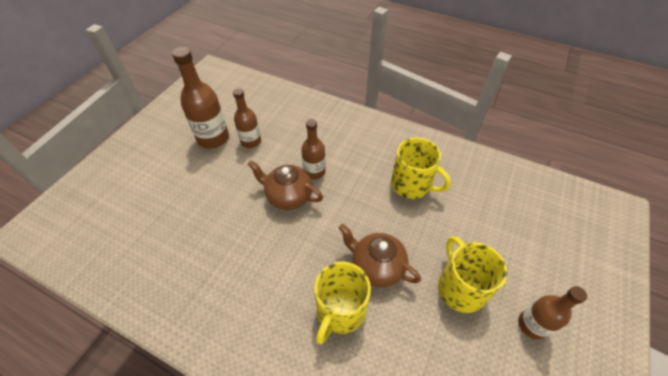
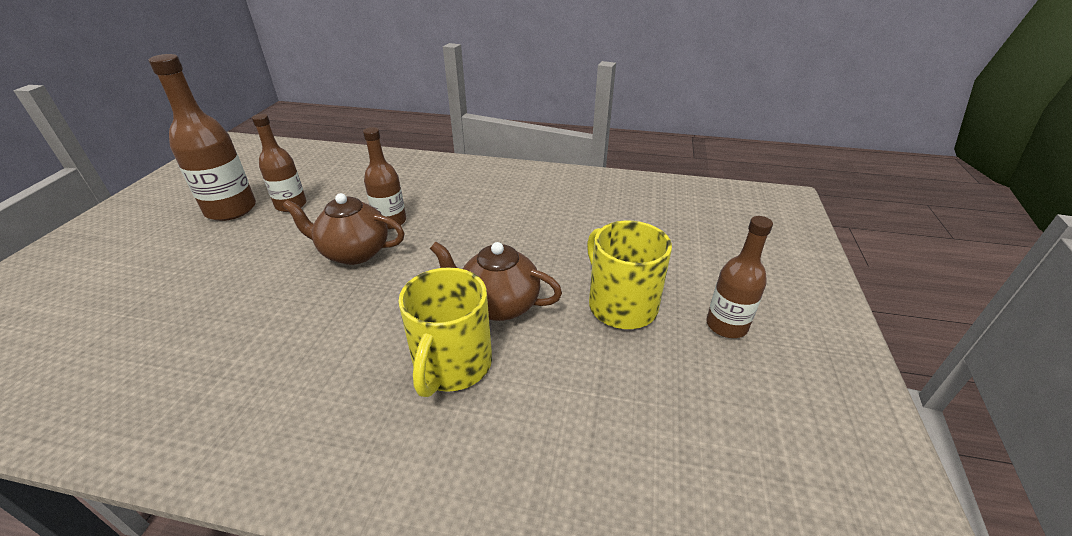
camera: 15 degrees left, 15 degrees down
yellow mug [391,138,451,199] -> none

